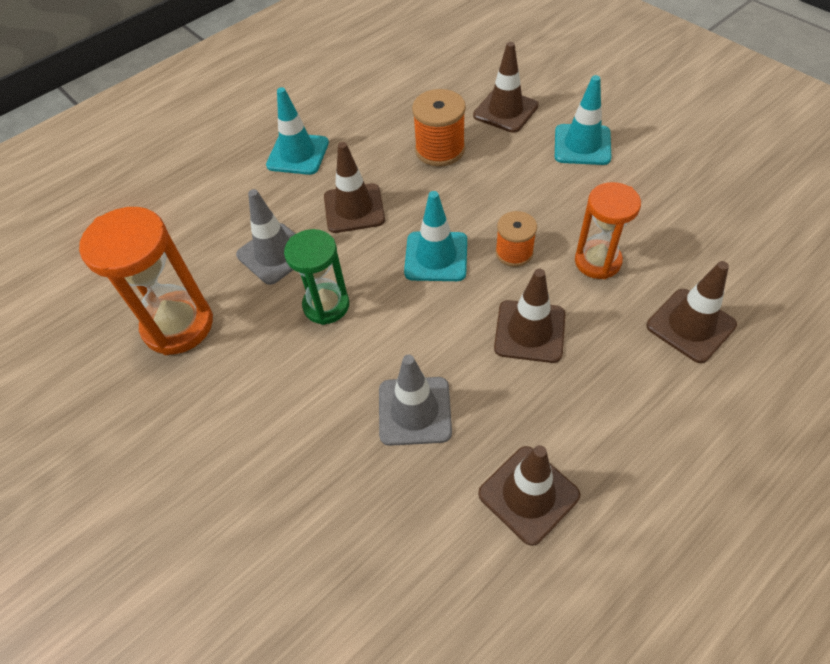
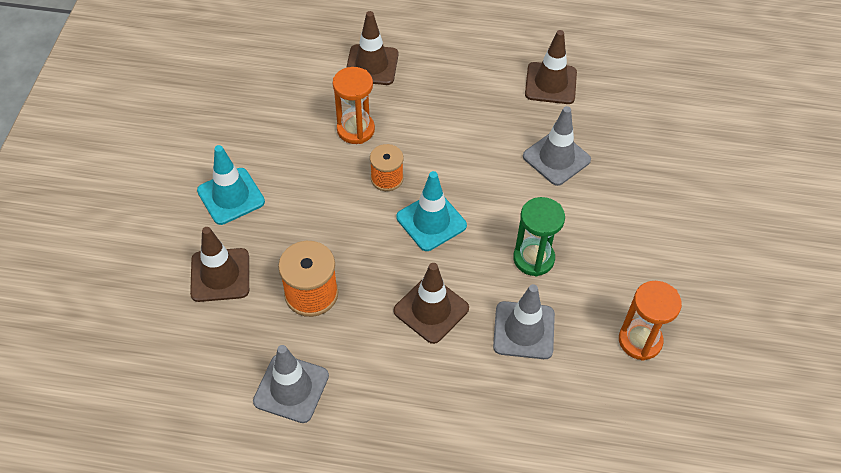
camera: 135 degrees left, 0 degrees up
orange hourglass [79,207,213,355] -> orange hourglass [619,281,682,361], size x0.66
turquoise traffic cone [266,87,329,175] -> none
brown traffic cone [494,269,565,363] -> none
none -> grey traffic cone [253,345,329,423]

